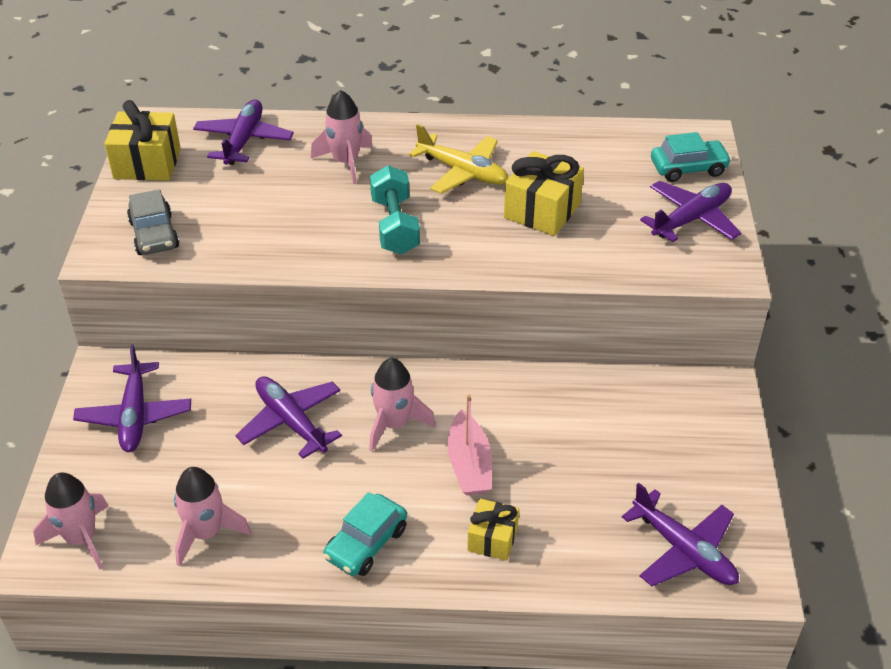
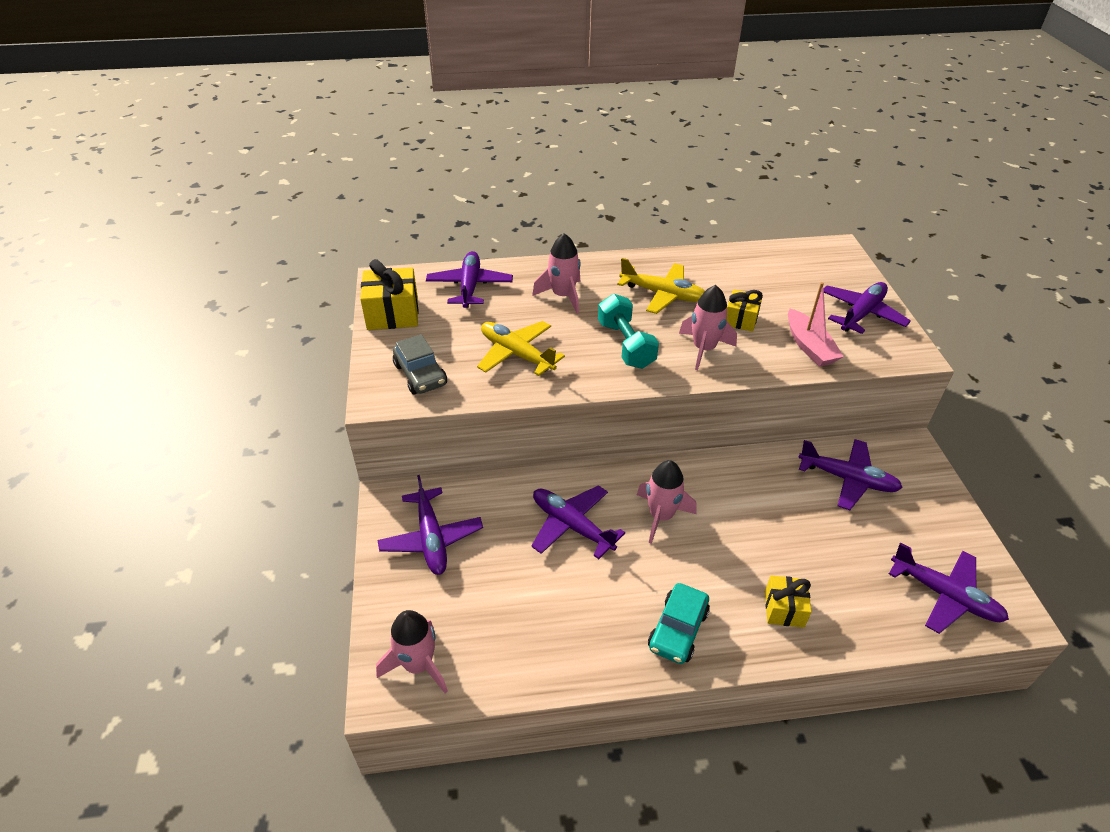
camera: 10 degrees left, 0 degrees up
pink rocket [174,467,251,566] -> pink rocket moved to [679,285,737,370]
pink boat [448,395,492,495] -> pink boat moved to [788,282,844,367]
yellow gift [504,151,584,236] -> yellow gift [727,289,763,332], size x0.62
turquoise car [651,132,732,182] -> none
none -> yellow plane [477,321,565,376]
none -> purple plane [798,439,903,510]

